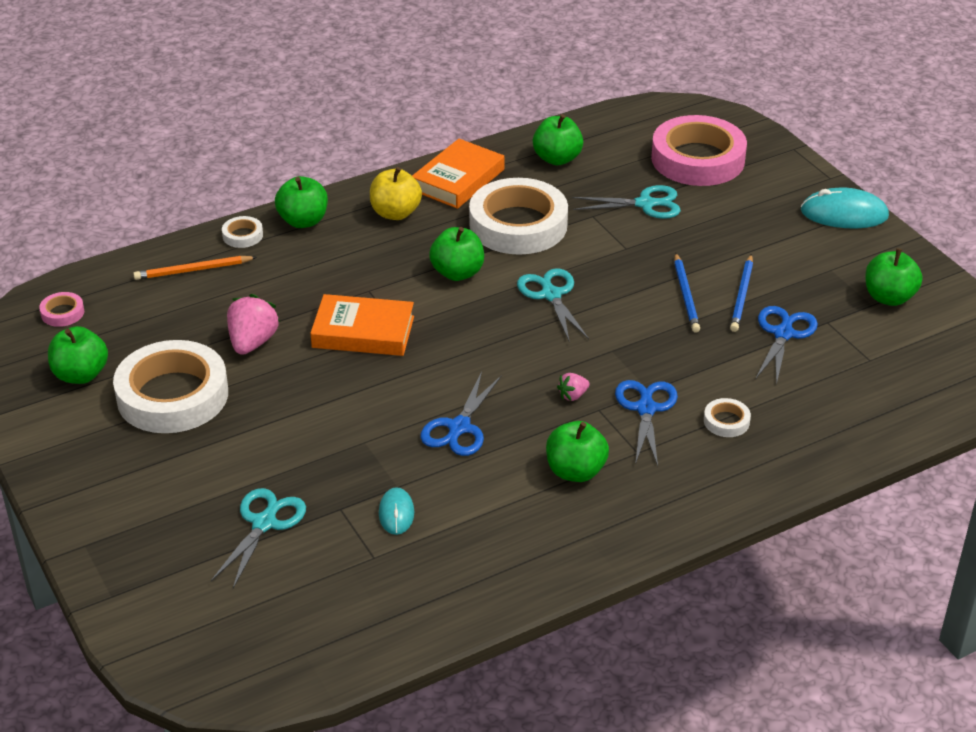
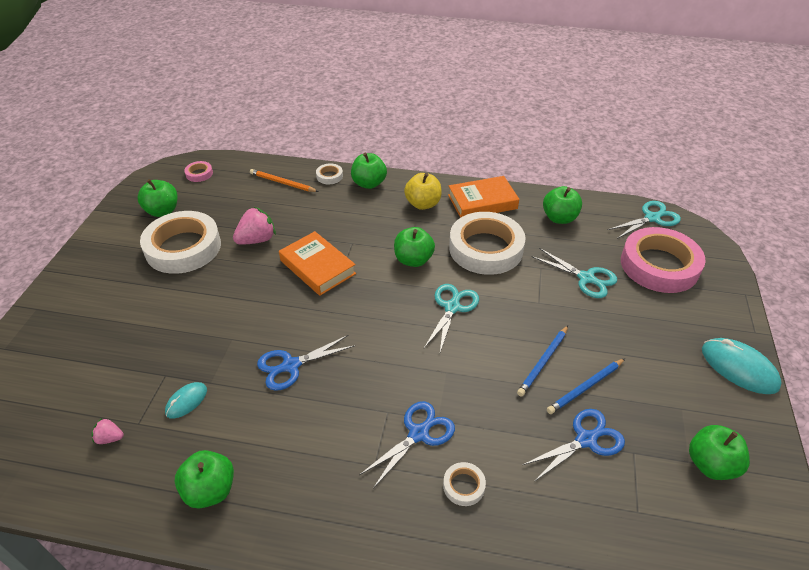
camera: 40 degrees right, 5 degrees up
turquoise scissors [211,488,306,588] -> turquoise scissors moved to [608,201,681,239]
green apple [546,421,609,482] -> green apple moved to [175,450,234,509]
pink strawberry [557,373,589,401] -> pink strawberry moved to [91,418,124,444]

